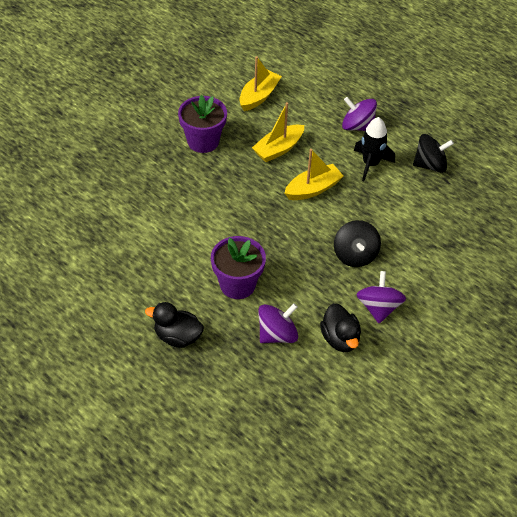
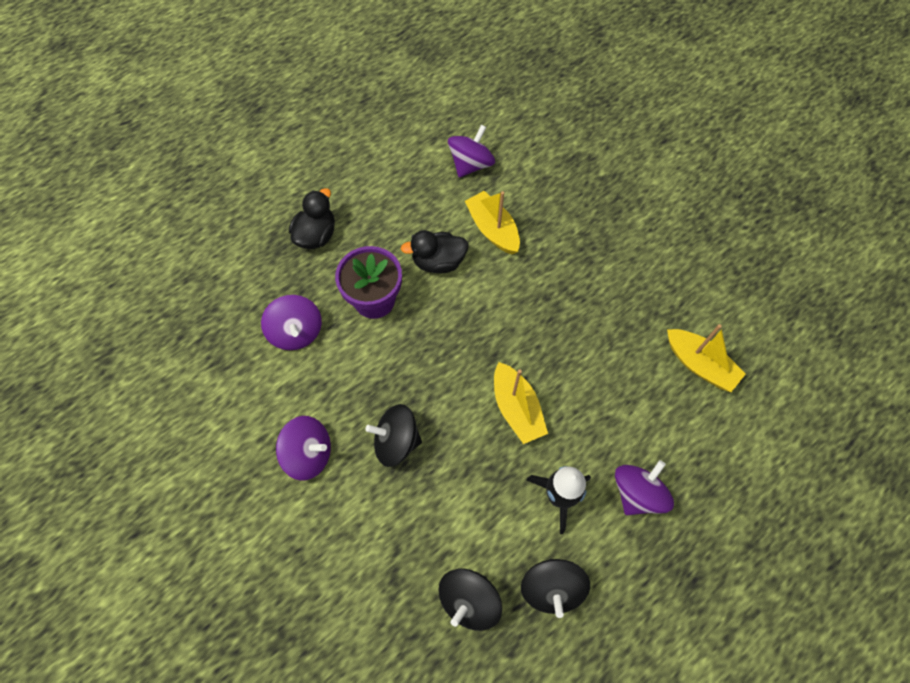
camera: 100 degrees right, 15 degrees up
purple flower pot [178,95,227,153] -> none
yellow boat [252,102,304,162] -> yellow boat moved to [465,191,520,255]
black duck [320,303,361,352] -> black duck moved to [401,230,469,273]
none -> black spinning top [439,569,502,631]
none -> purple spinning top [448,125,495,178]

